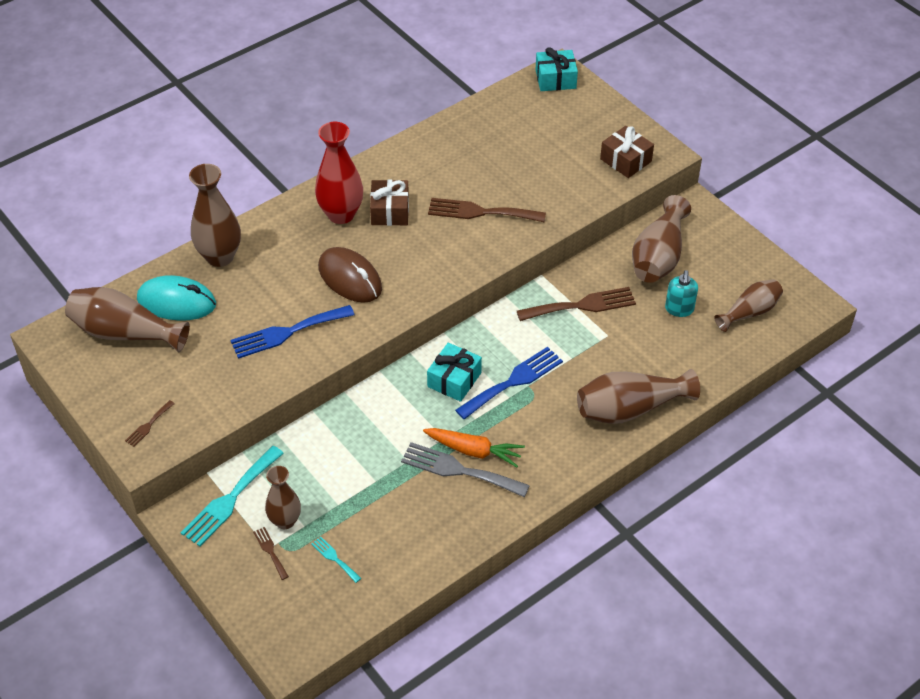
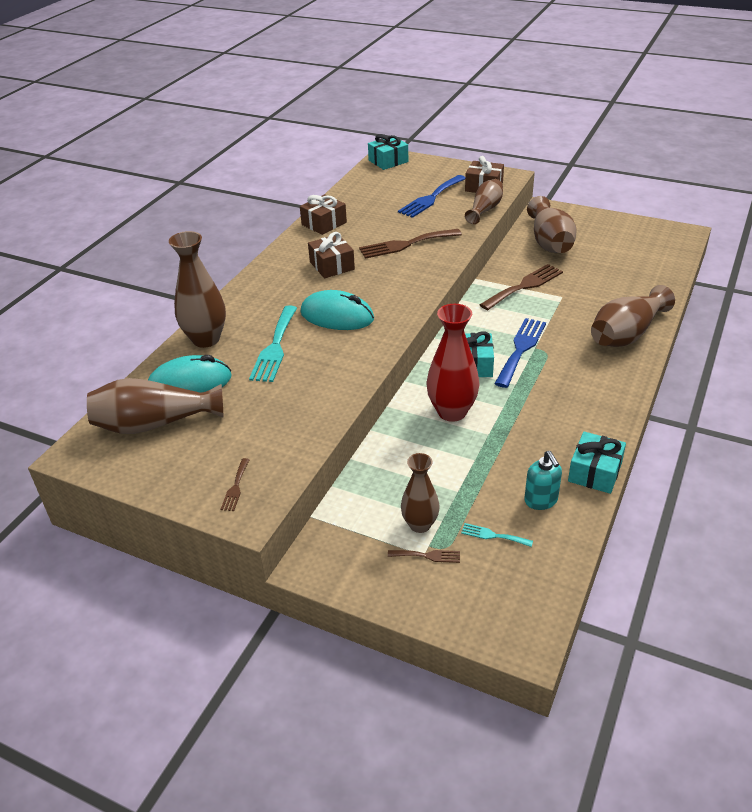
camera: 25 degrees left, 10 degrees down
turquoise fork [181,446,284,546] -> turquoise fork moved to [249,305,297,382]
blue fork [230,305,354,359] -> blue fork moved to [398,175,465,218]
brown fork [253,527,289,580] -> brown fork turned 150 degrees clockwise [388,550,460,563]
red vase [315,122,363,224] -> red vase moved to [426,304,480,422]
brown mouse [318,247,382,303] -> turquoise mouse [300,290,374,330]
grey fork [401,442,530,497] -> none
orange carrot [423,428,525,467] -> none
turquoise soap dispenser [665,270,698,317] -> turquoise soap dispenser moved to [524,451,562,510]
brown vase [714,279,783,332] -> brown vase moved to [465,179,503,224]
none -> brown gift [300,194,347,235]
none -> turquoise gift [568,432,626,494]

